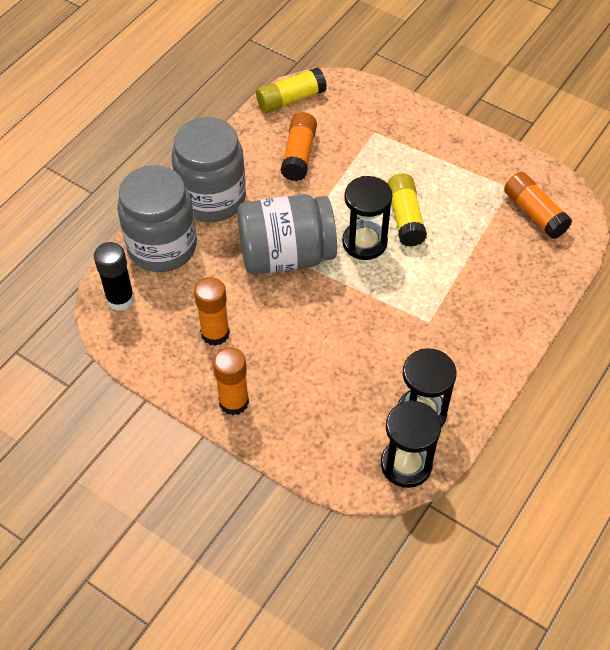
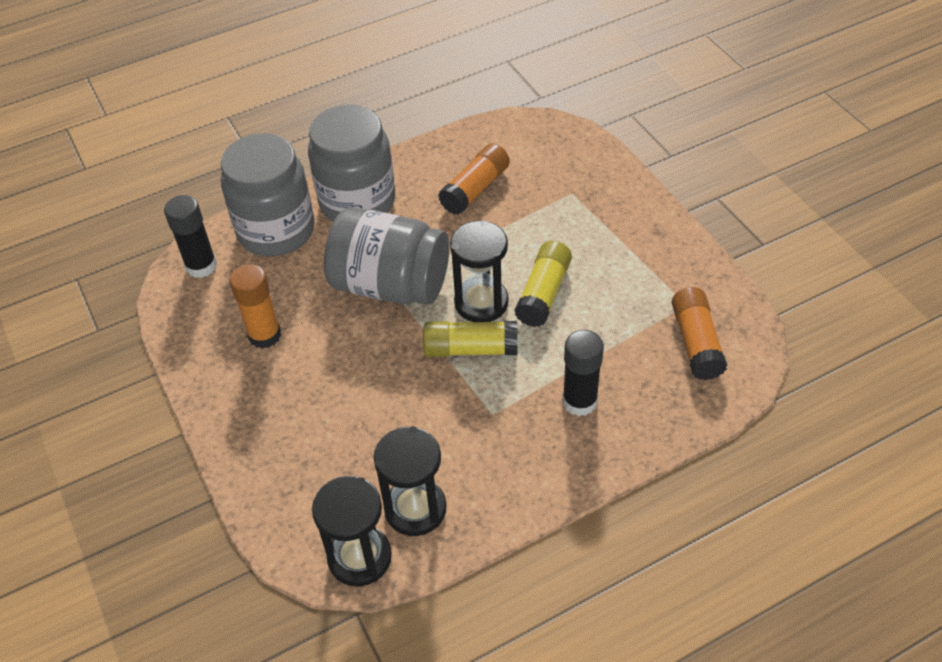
camera: 30 degrees right, 5 degrees down
orange glue stick [213,347,249,415] -> none
yellow glue stick [256,68,327,113] -> yellow glue stick moved to [423,321,517,357]
none -> black glue stick [562,330,604,416]

